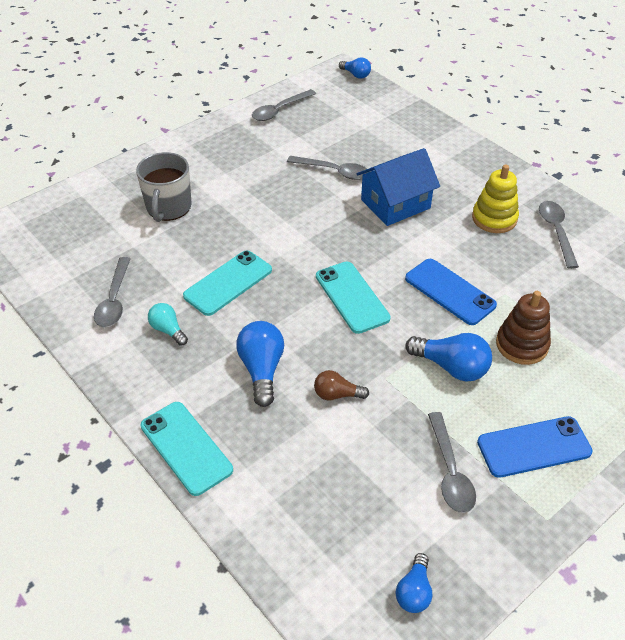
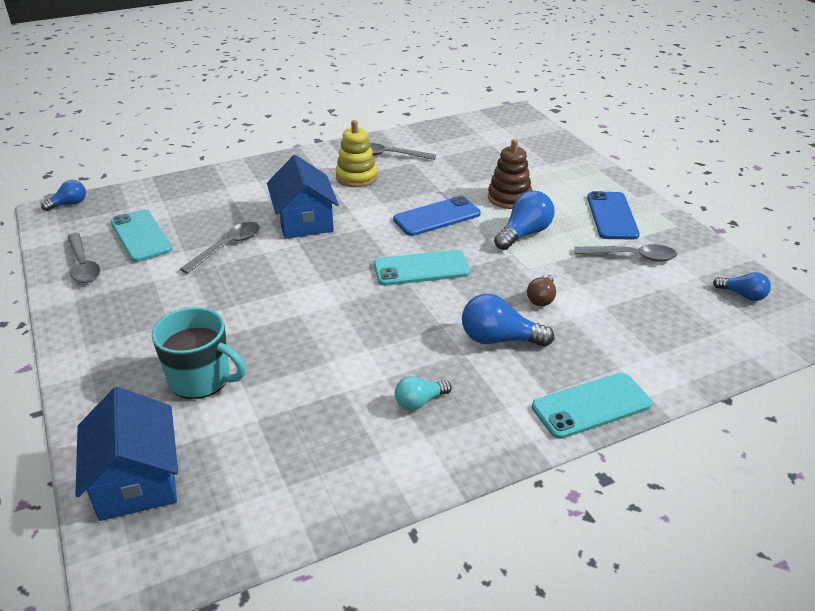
camera: 75 degrees left, 10 degrees down
grey spoon [94,257,131,327] -> none
grey mug [136,152,191,222] -> turquoise mug [152,307,246,399]
turquoise phone [183,250,272,316] -> turquoise phone moved to [110,209,173,262]
none -> blue house [75,387,178,521]

